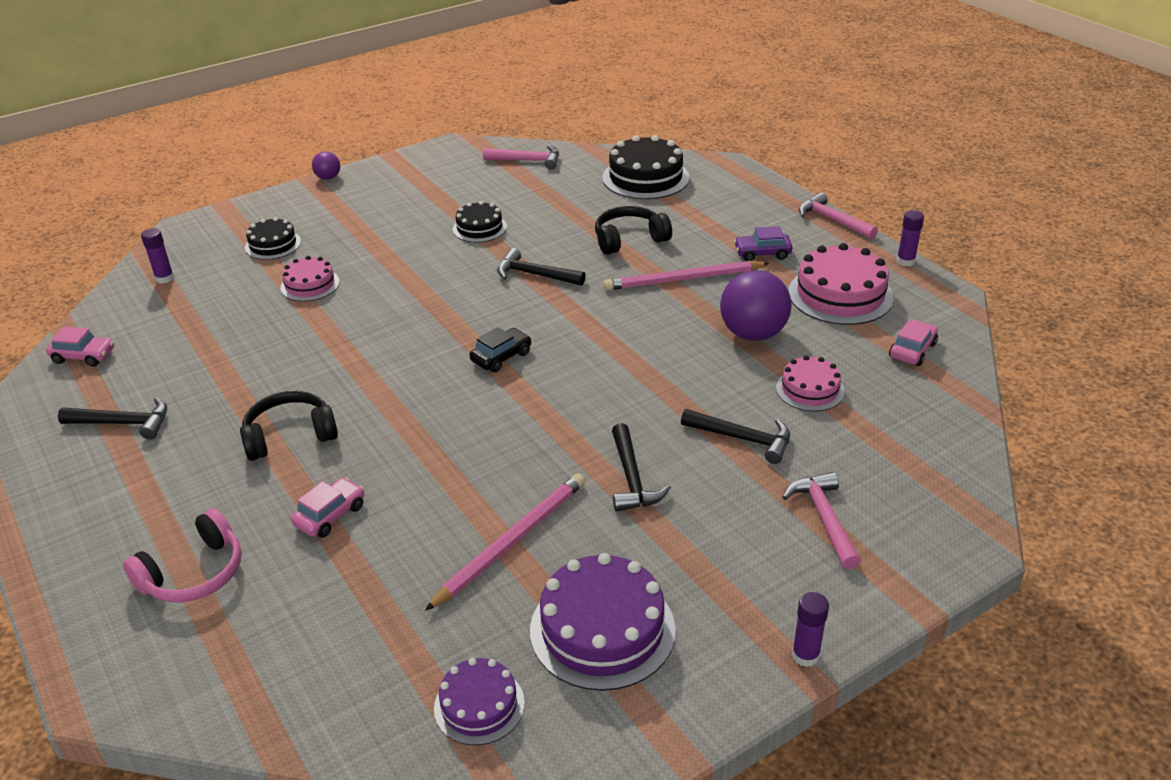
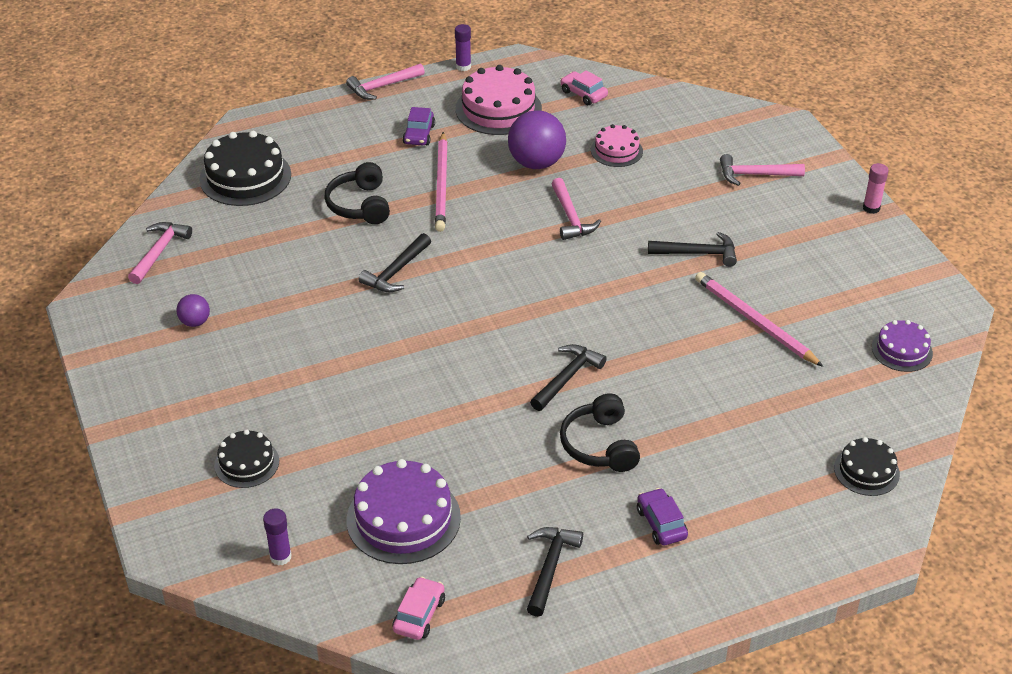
camera: 80 degrees left, 5 degrees up
pink headphones [123,508,242,603] -> none
pink cake [280,256,340,302] -> none
pink car [291,478,364,538] -> none
purple ball [312,151,340,180] -> purple ball moved to [177,294,210,327]
black cake [453,201,507,242] -> black cake moved to [834,437,900,496]
black car [469,327,531,372] -> none
purple cake [530,553,676,691] -> purple cake moved to [347,459,461,564]
black hammer [681,409,790,464] -> black hammer moved to [530,344,607,411]
purple glue stick [792,592,829,667] -> pink glue stick [863,163,889,214]
none -> pink hammer [551,178,601,240]
none -> purple car [637,488,688,546]

